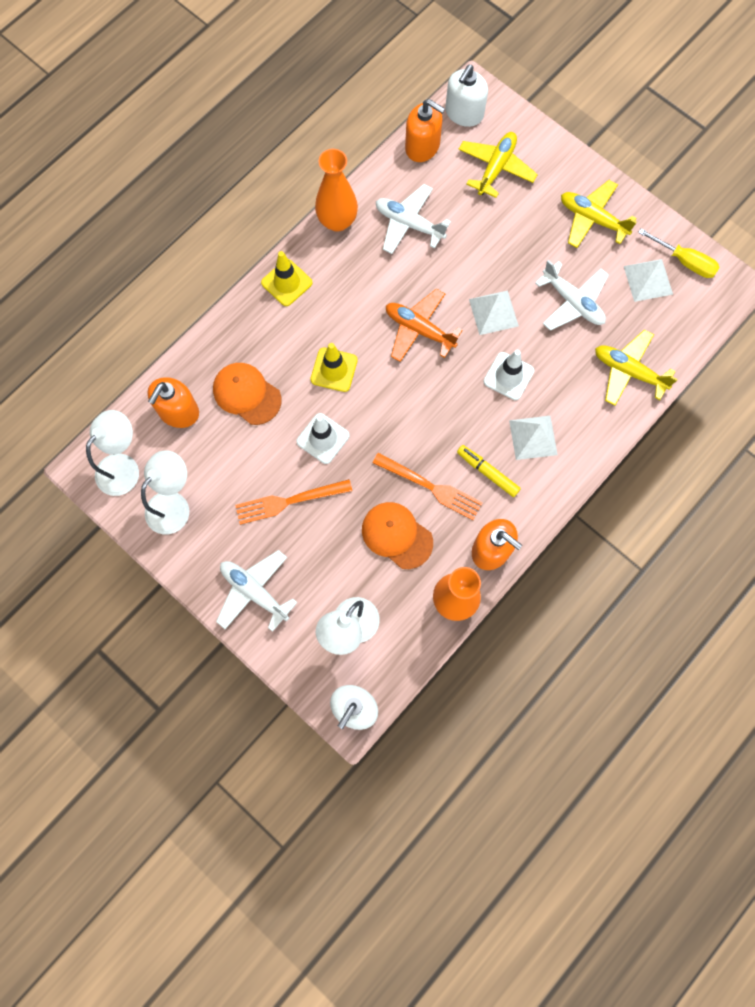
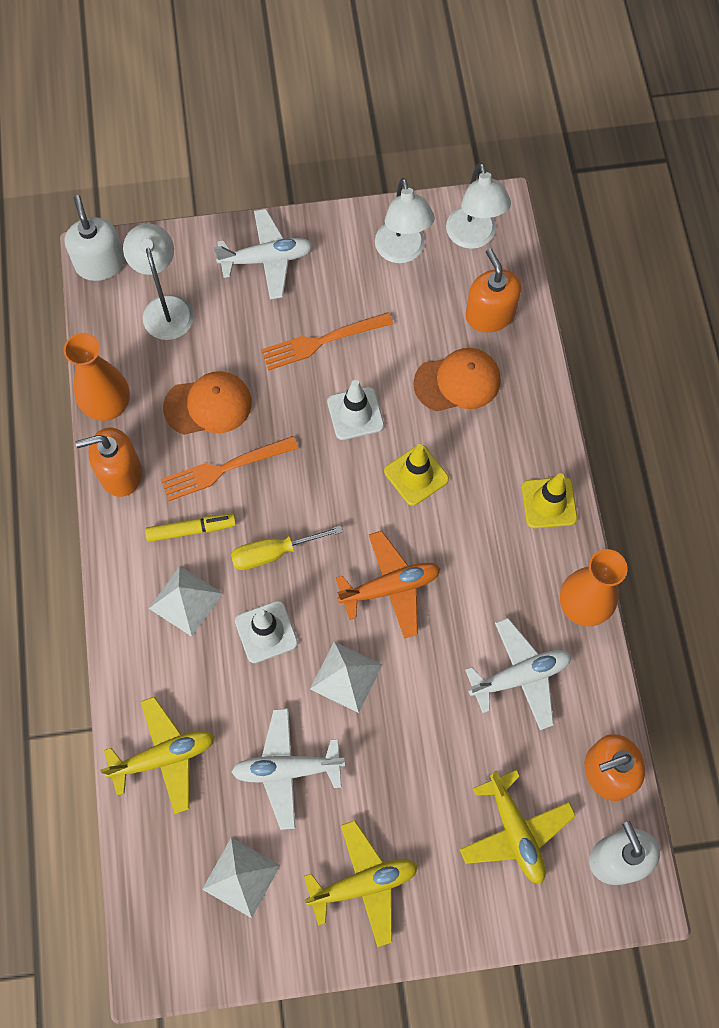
camera: 130 degrees right, 5 degrees down
orange fork [235,479,352,525] -> orange fork turned 135 degrees counterclockwise [261,312,393,371]
yellow screwdriver [638,229,720,278] -> yellow screwdriver moved to [231,526,343,570]

